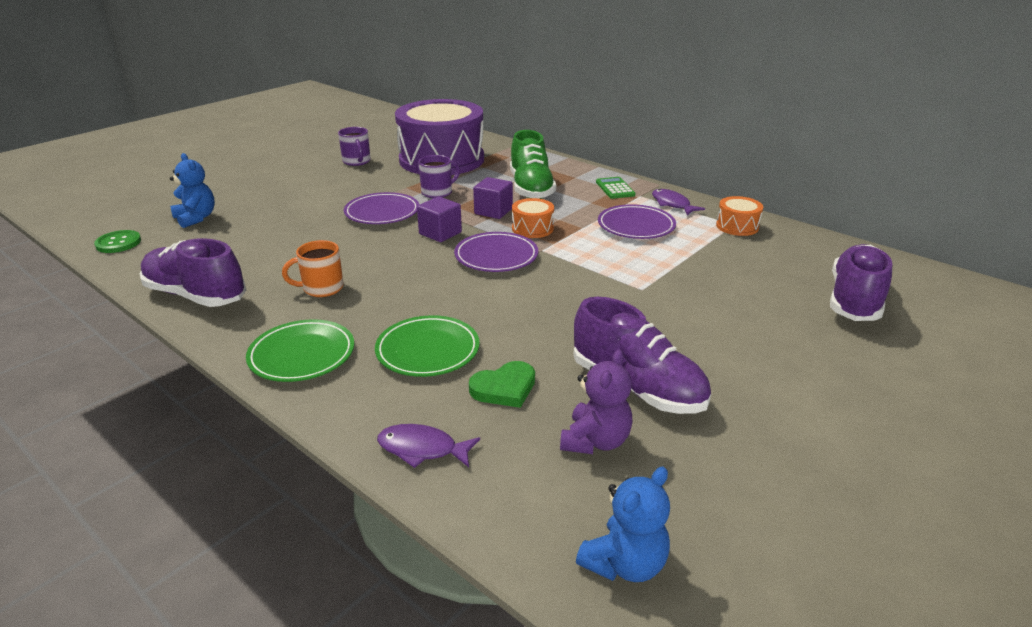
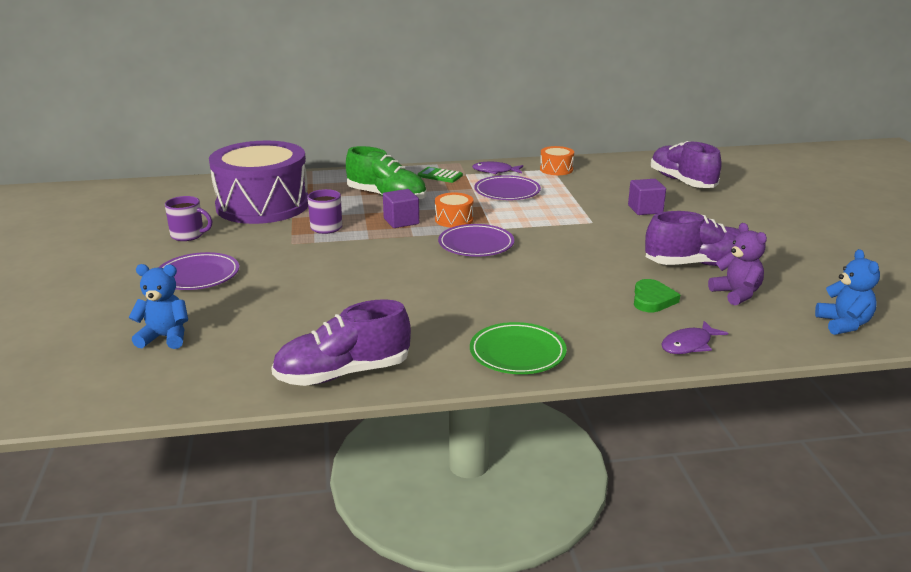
camera: 50 degrees left, 5 degrees down
green button [94,230,141,253] -> none
orange mug [282,240,344,297] -> none
purple plate [344,192,419,224] -> purple plate moved to [158,252,239,290]
green plate [375,315,480,377] -> none
purple cube [417,197,462,242] -> purple cube moved to [628,179,666,215]

